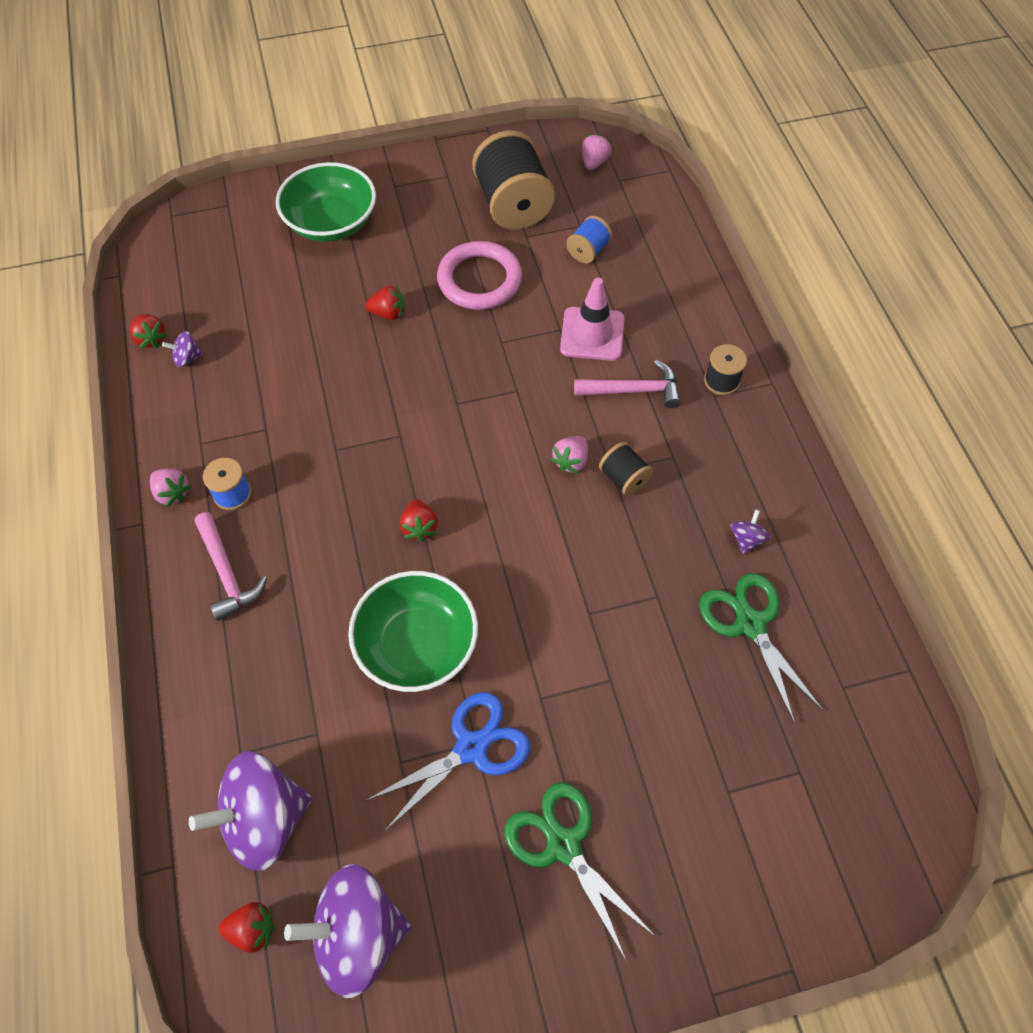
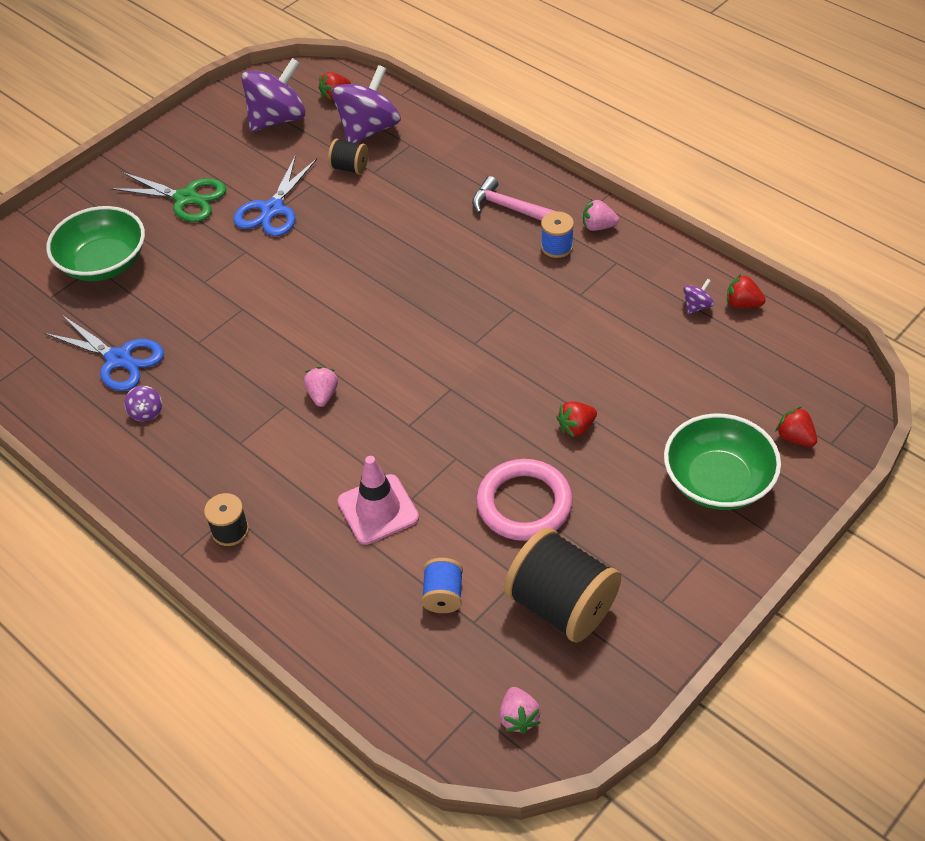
camera: 150 degrees right, 10 degrees down
green bowl [348,571,478,692] -> green bowl moved to [46,206,145,281]
red strawberry [400,499,438,542] -> red strawberry moved to [776,407,817,447]
pink hammer [574,360,681,408] -> none
black spool [599,442,653,496] -> black spool moved to [328,139,368,174]
green scissors [699,573,824,724] -> blue scissors [44,315,164,391]

